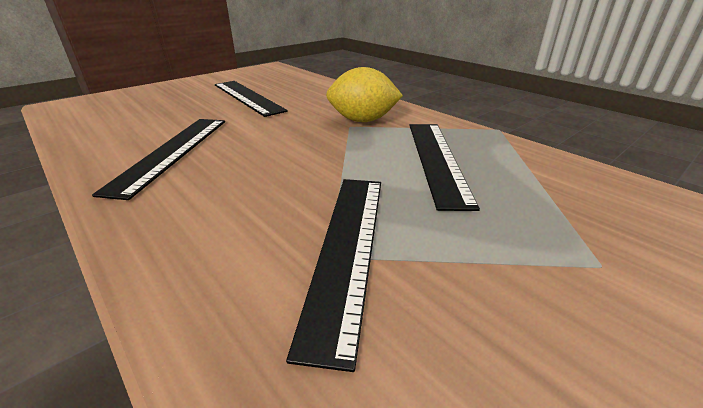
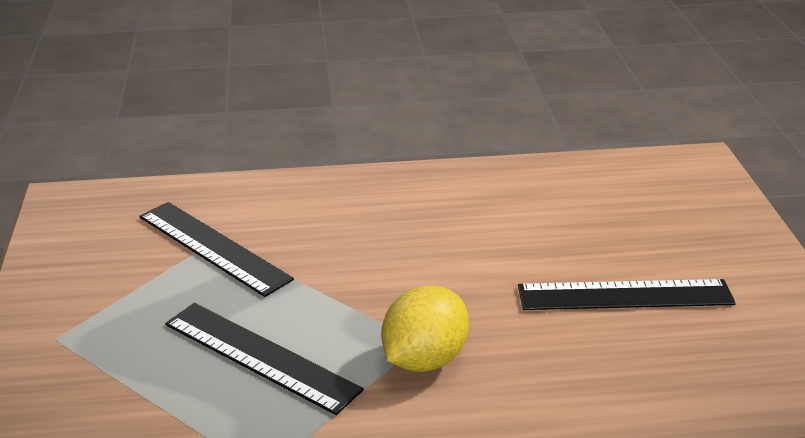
camera: 125 degrees right, 0 degrees up
black ruler [92,119,225,200] -> none

